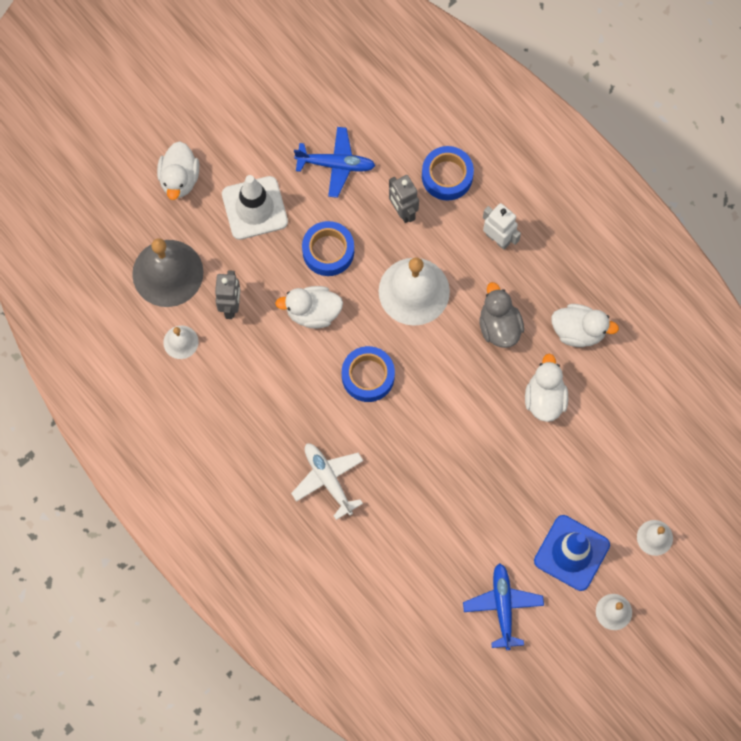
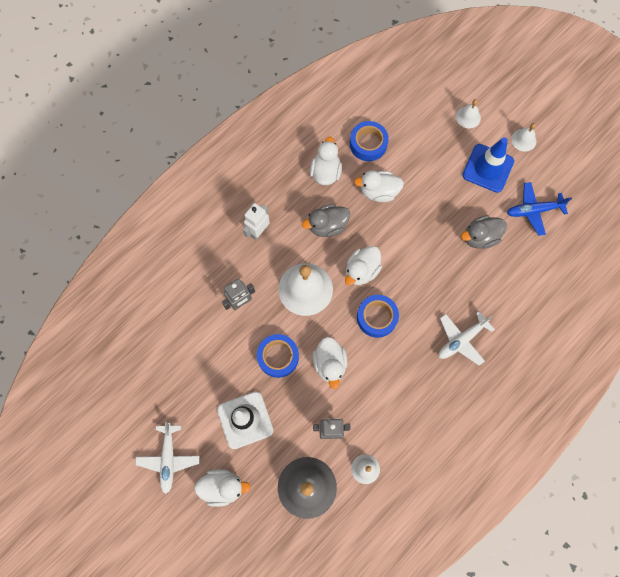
camera: 95 degrees left, 0 degrees up
blue plane [294,127,376,198] -> none
blue tape [422,146,474,201] -> blue tape moved to [350,121,389,161]
none -> white plane [135,422,199,494]
none -> white duck [345,246,382,285]
none -> grey duck [461,215,507,249]

